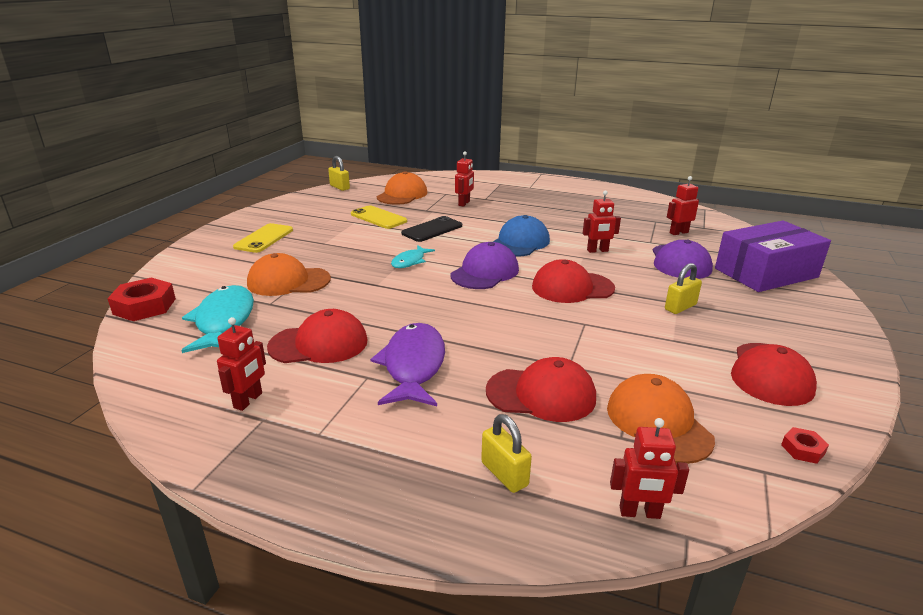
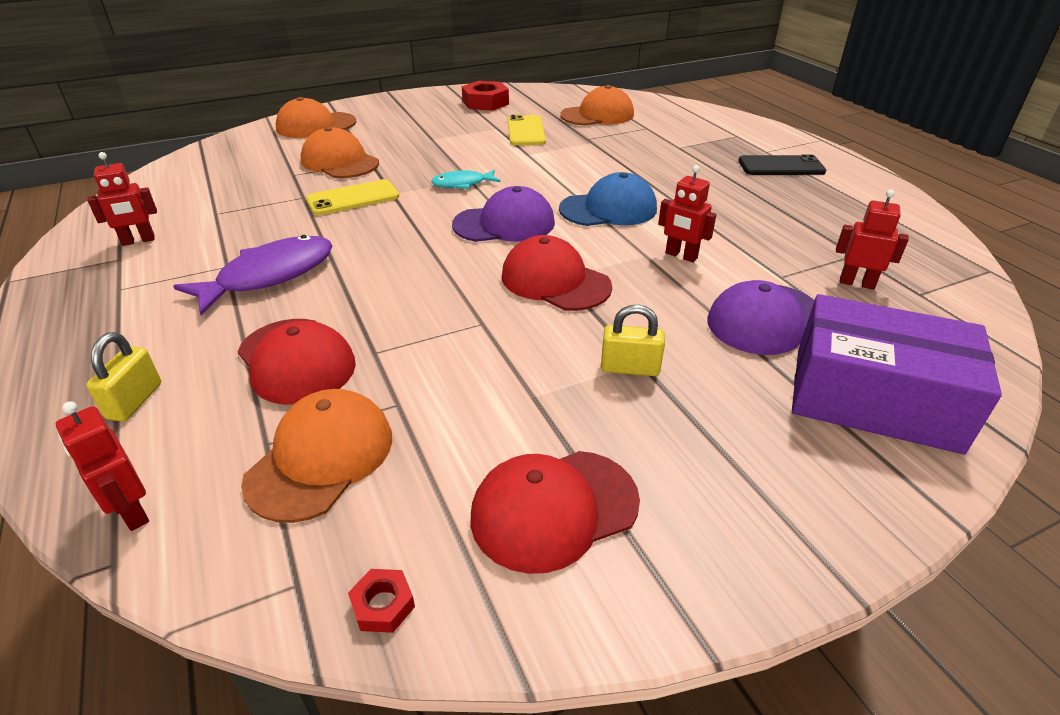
camera: 45 degrees right, 10 degrees up
red nut [107,278,176,321] -> red nut moved to [462,81,509,111]
turquoise fish [181,285,254,353] -> none
yellow phone [233,223,293,253] -> yellow phone moved to [306,179,399,215]
red cap [267,309,368,363] -> none
yellow padlock [328,156,350,191] -> none
black phone [401,216,462,242] -> black phone moved to [738,155,826,175]
red robot [455,151,474,207] -> none
none -> orange cap [276,97,356,138]

